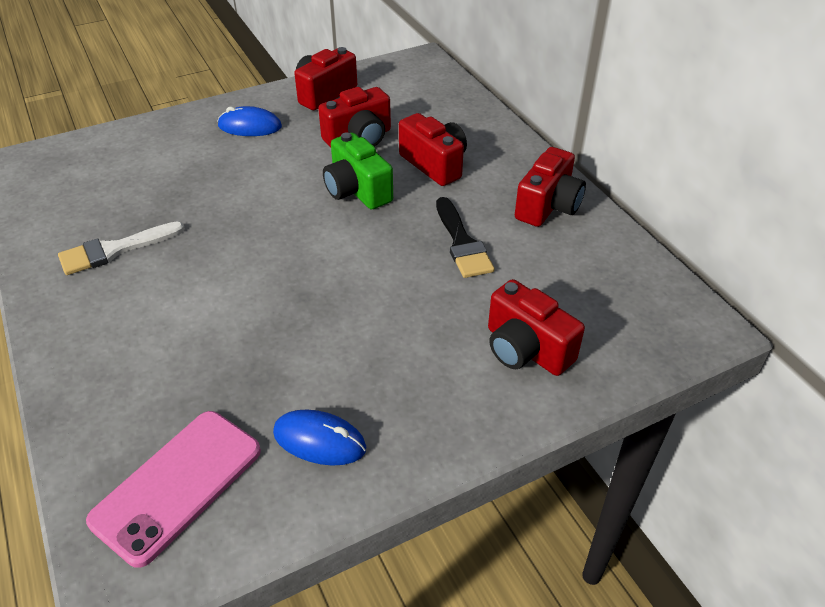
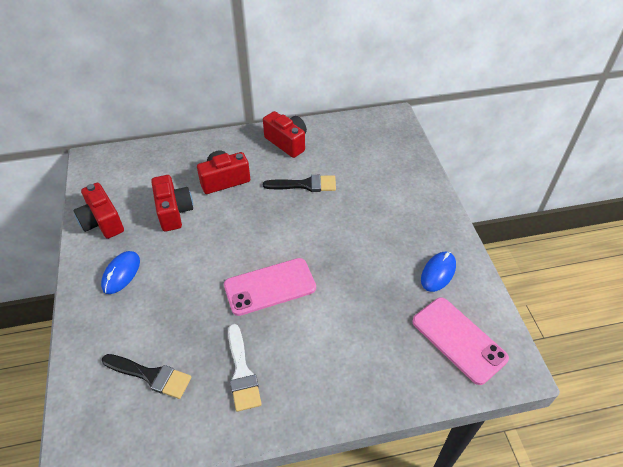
camera: 75 degrees left, 5 degrees up
green camera [323,133,393,210] -> none
red camera [488,279,585,376] -> none
none -> black brush [102,354,191,399]
none -> pink phone [224,258,316,316]

